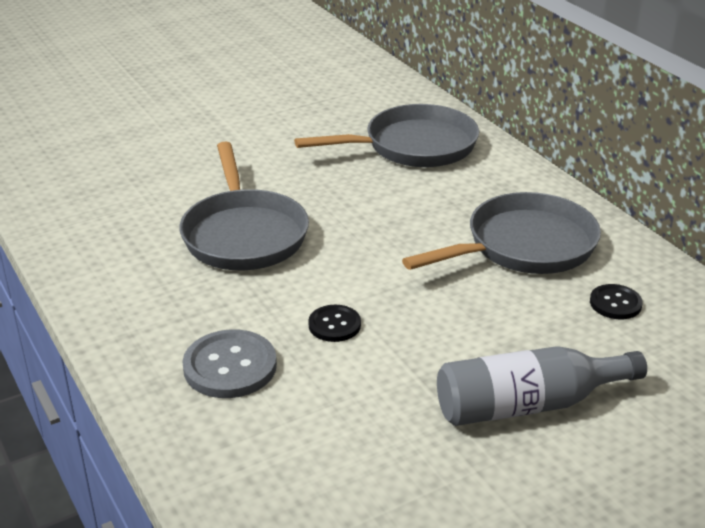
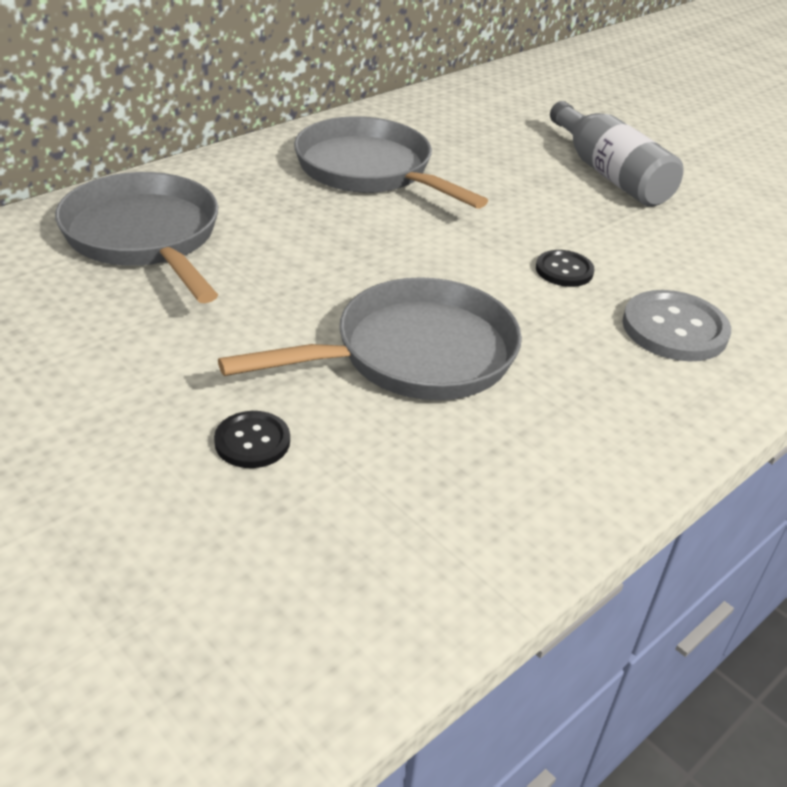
camera: 105 degrees left, 5 degrees up
black button [590,284,643,319] -> black button moved to [214,411,290,468]

